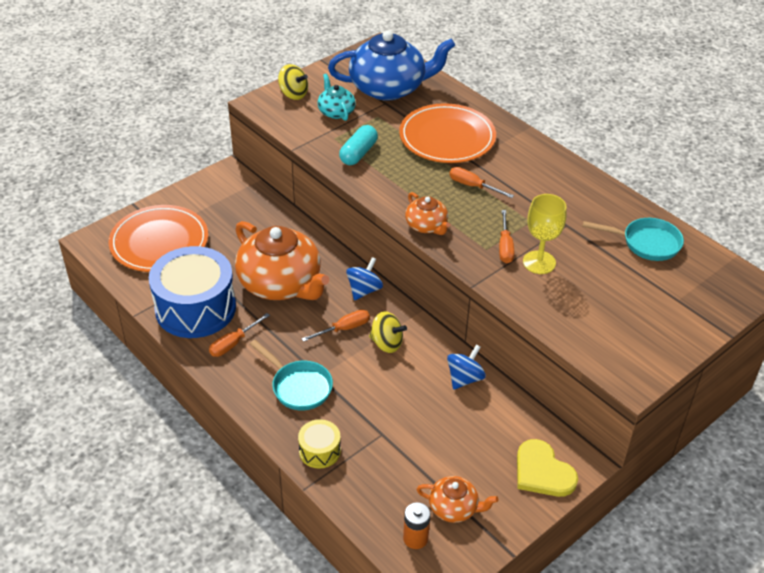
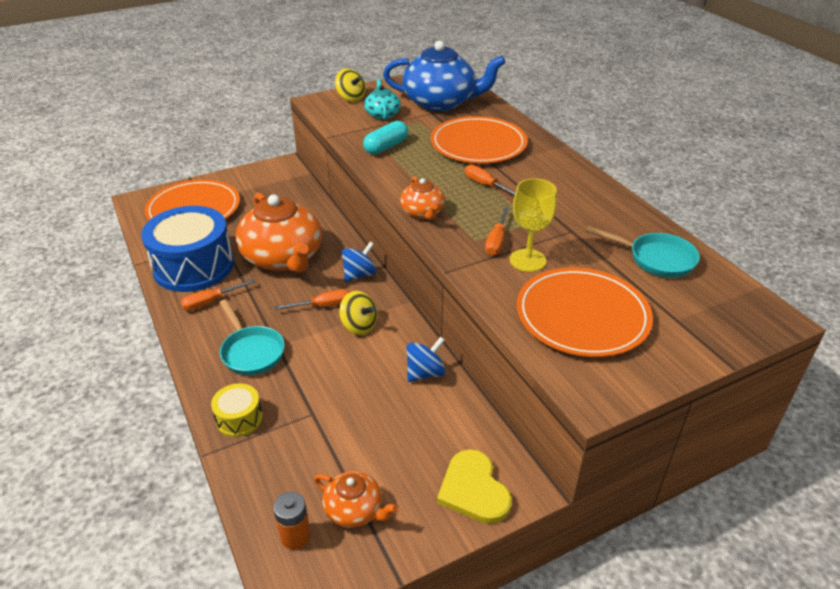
camera: 15 degrees right, 5 degrees down
none -> orange plate [516,267,653,357]

